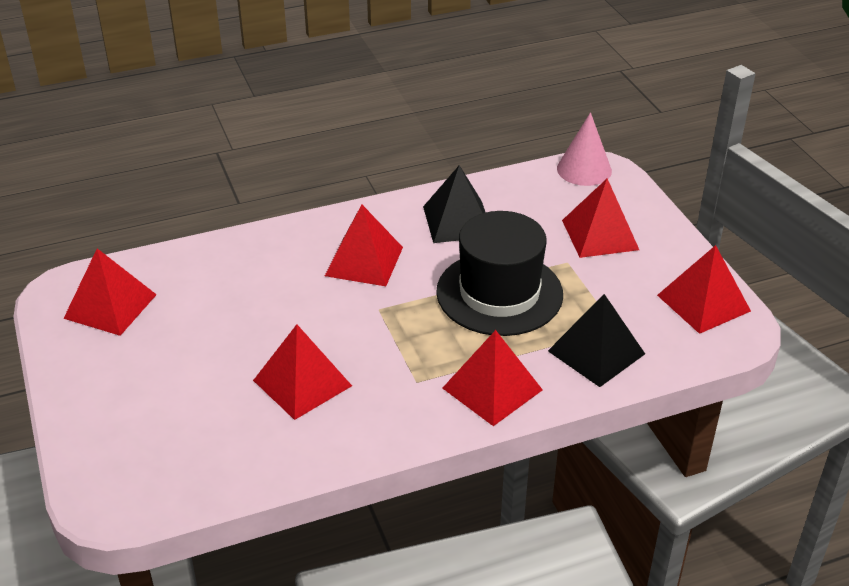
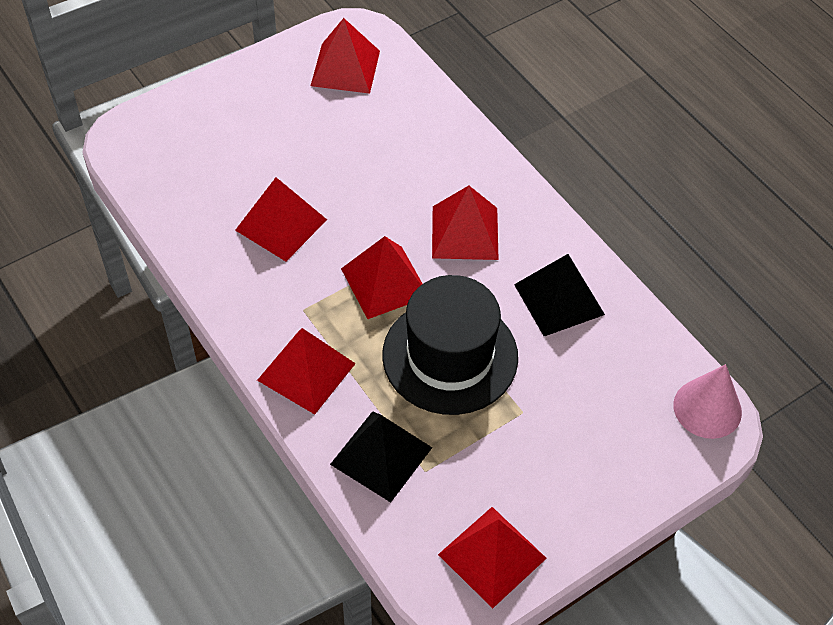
camera: 75 degrees right, 15 degrees up
red pyramid [562,179,639,258] -> red pyramid moved to [341,236,423,319]

